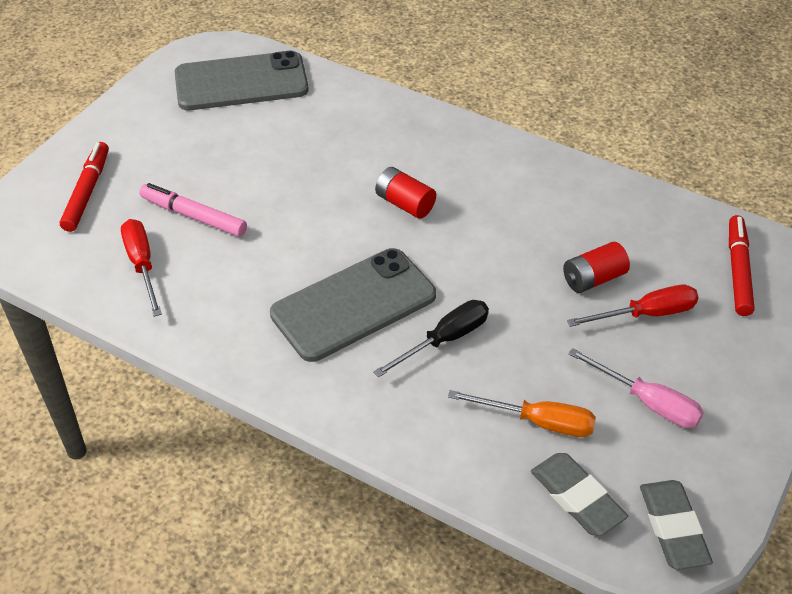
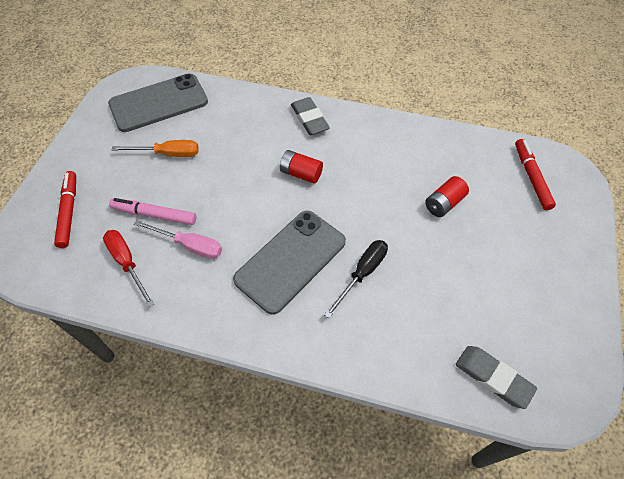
camera: 15 degrees left, 10 degrees up
orange screwdriver [448,390,596,437] -> orange screwdriver moved to [112,140,199,157]
red screwdriver [567,285,699,327] -> none
pink screwdriver [568,348,704,428] -> pink screwdriver moved to [134,220,222,259]
grey eraser [640,480,713,570] -> grey eraser moved to [291,97,330,135]

